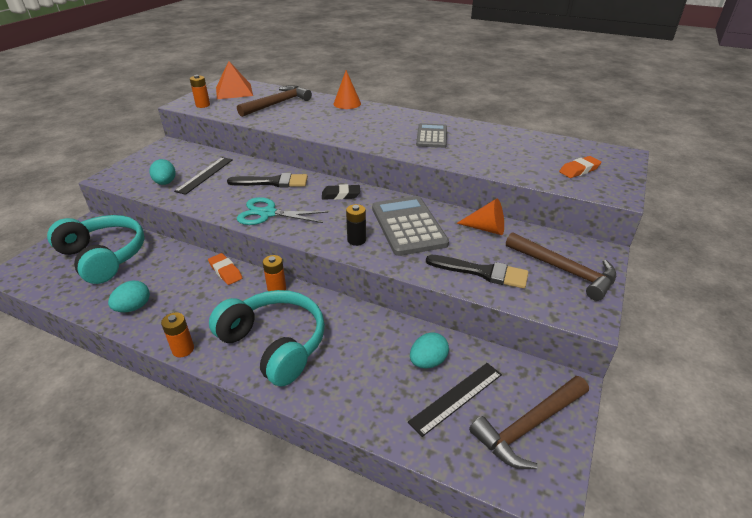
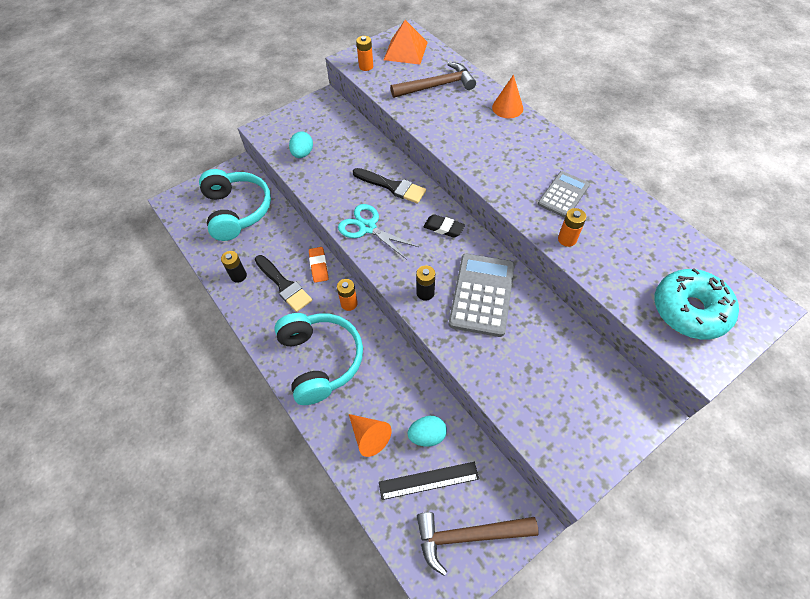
camera: 30 degrees right, 20 degrees up
turquoise egg [108,281,150,312] -> black battery [221,251,247,283]
orange battery [161,312,194,357] -> orange battery moved to [558,208,586,247]
black ruler [174,157,233,195] -> none
black brush [426,255,528,289] -> black brush moved to [255,255,312,312]
orange cone [456,199,504,235] -> orange cone moved to [349,414,392,457]
brown hammer [506,232,616,301] -> none
orange eraser [559,156,601,178] -> turquoise donut [655,268,739,339]

